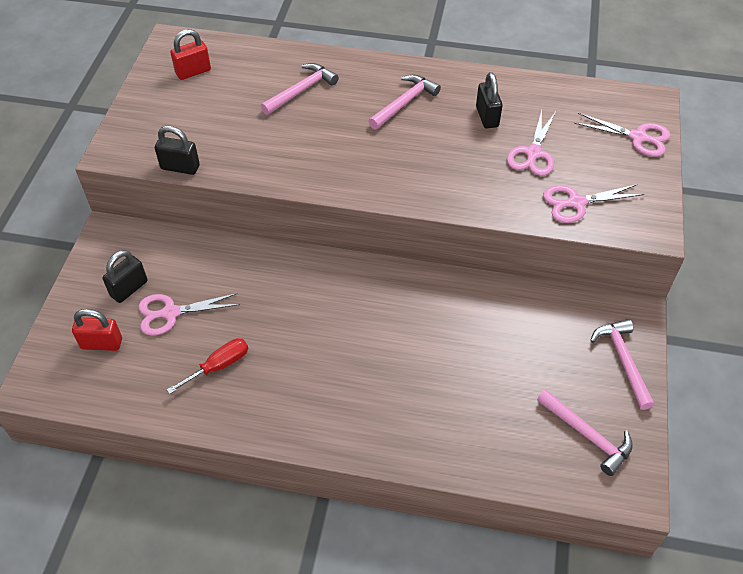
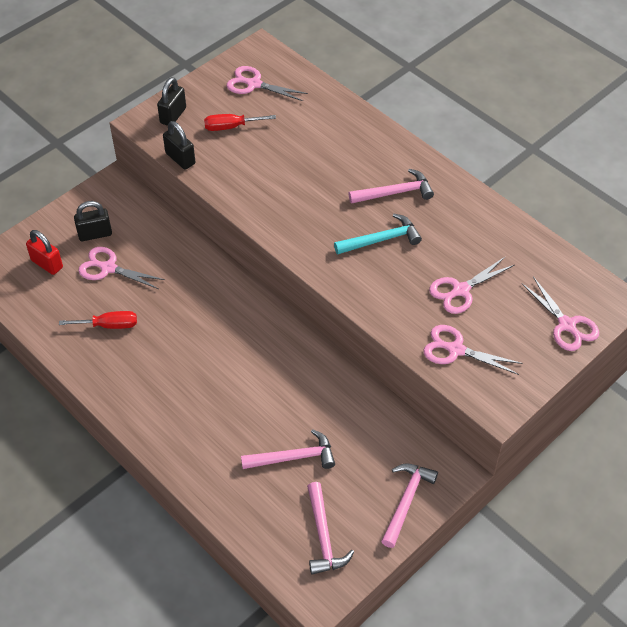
camera: 35 degrees right, 0 degrees up
red padlock [170,29,211,80] -> pink scissors [227,66,308,101]
pink hammer [261,63,339,115] -> pink hammer moved to [241,429,335,469]
black padlock [476,72,502,128] -> black padlock moved to [157,77,186,126]
none -> red screwdriver [204,114,276,131]
none -> turquoise hammer [334,214,422,254]

